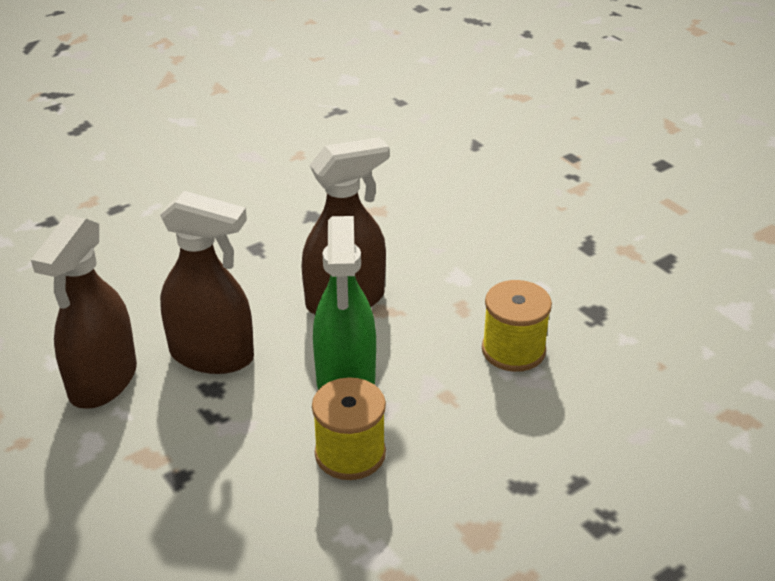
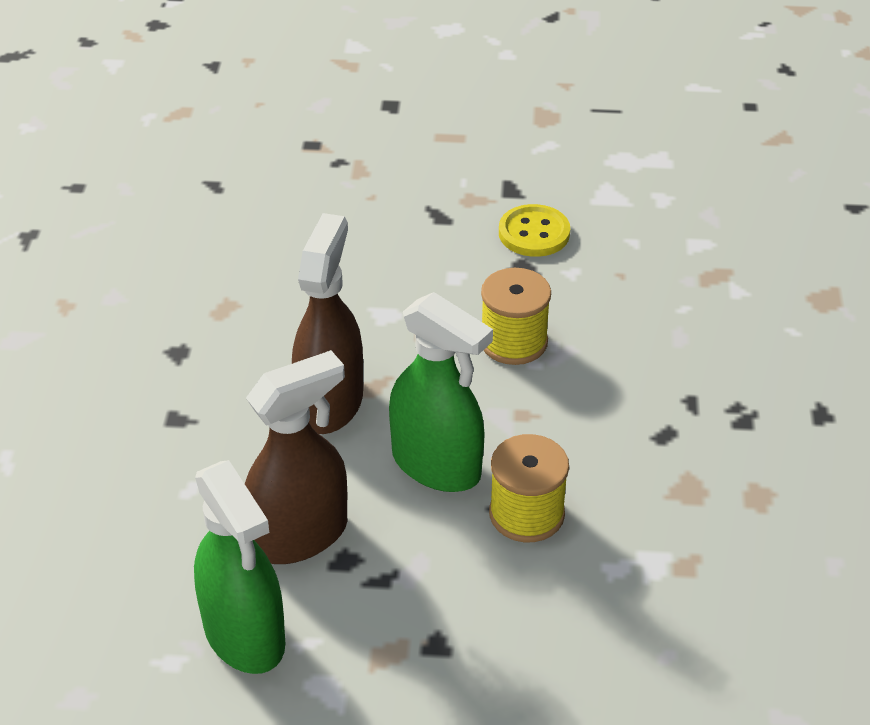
camera: 50 degrees left, 5 degrees up
brown spray bottle [31,215,137,409] -> green spray bottle [194,460,285,674]
none -> yellow button [499,204,570,257]

